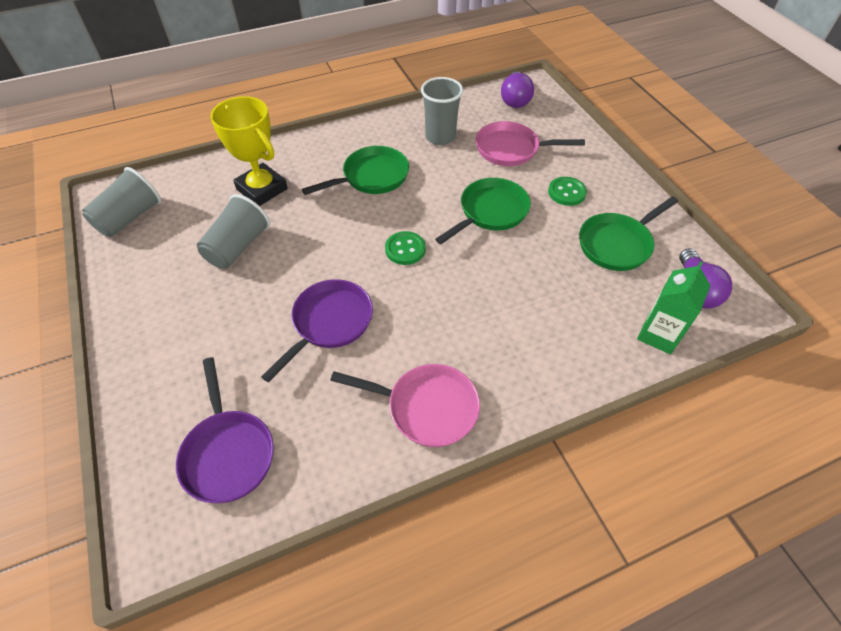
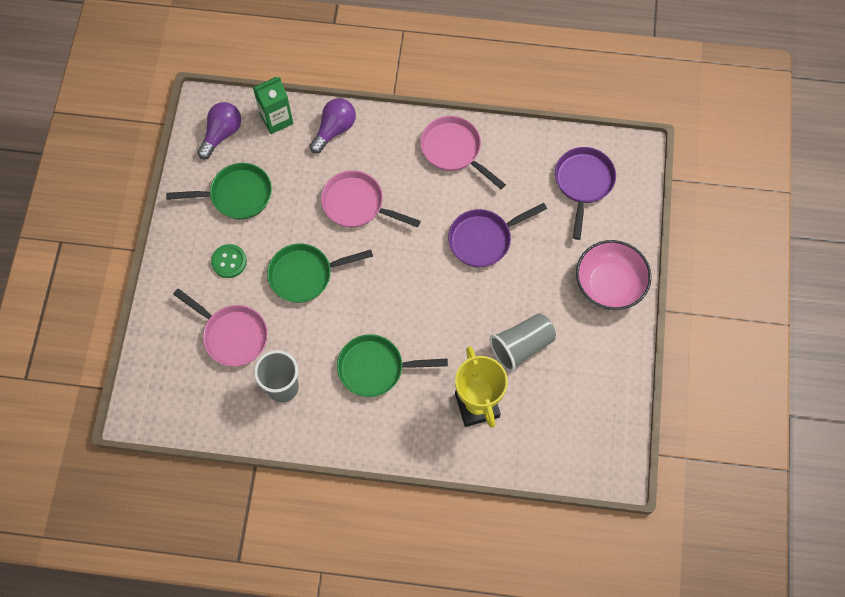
camera: 150 degrees left, 15 degrees up
grey cup [82,167,161,237] -> none
green button [385,231,426,265] -> none
purple light bulb [501,71,534,108] -> purple light bulb moved to [310,98,356,154]
none -> pink pan [321,170,421,227]
none -> pink bowl [576,240,651,310]

